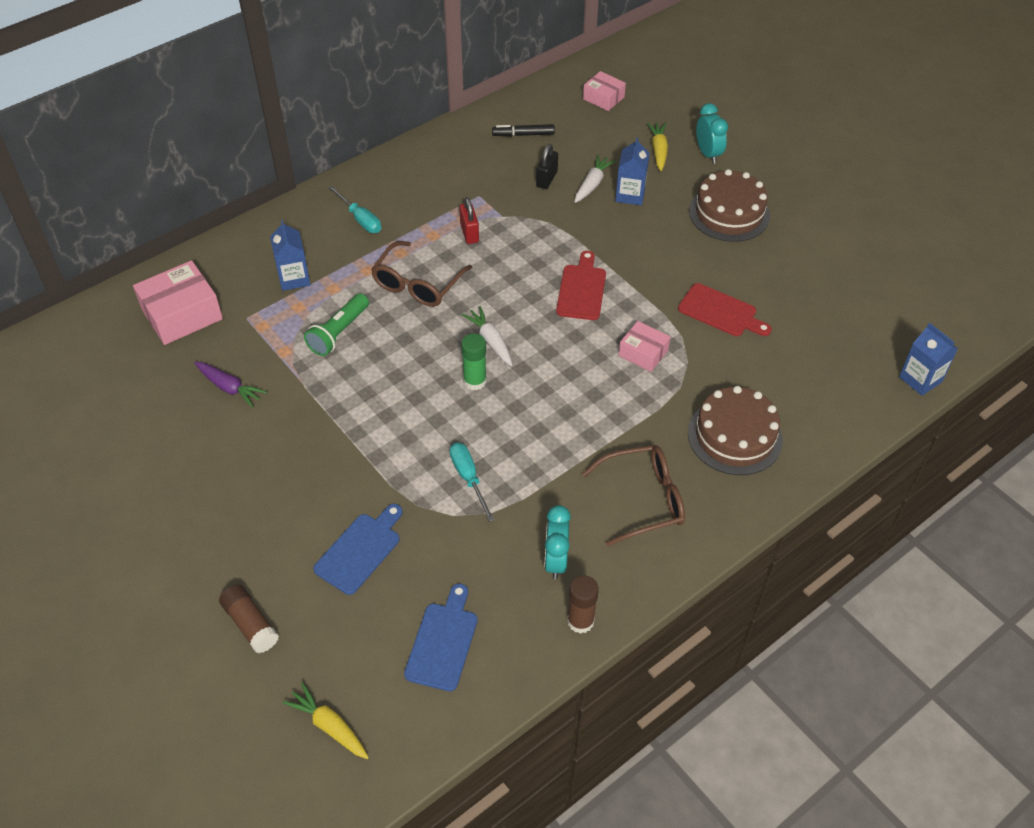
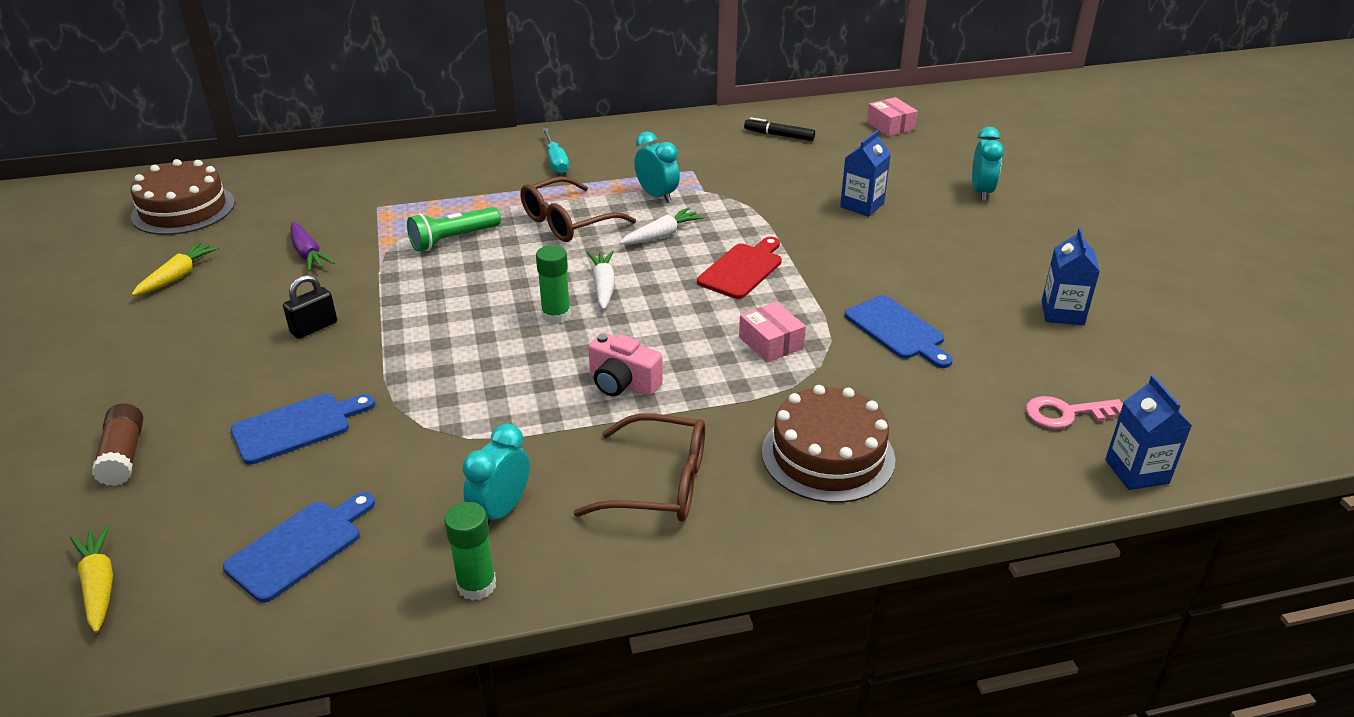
camera: 25 degrees right, 15 degrees down
pink box [133,260,223,345] -> none
blue carton [270,220,310,291] -> blue carton moved to [1042,228,1100,325]
turquoise screwdriver [450,442,495,522] -> none
red padlock [459,197,479,244] -> turquoise clock [634,131,680,203]
black padlock [536,144,558,189] -> black padlock moved to [283,275,337,339]
brown glue stick [567,575,599,634] -> green glue stick [444,502,496,601]
white carrot [574,155,616,203] -> white carrot moved to [619,207,704,245]
yellow carrot [647,123,668,171] -> yellow carrot moved to [132,241,220,296]
red cutting board [678,283,772,336] -> blue cutting board [845,295,953,368]
brown cake [689,169,770,242] -> brown cake moved to [131,159,235,235]
none -> pink camera [588,333,663,396]
none -> pink key [1026,396,1123,429]

